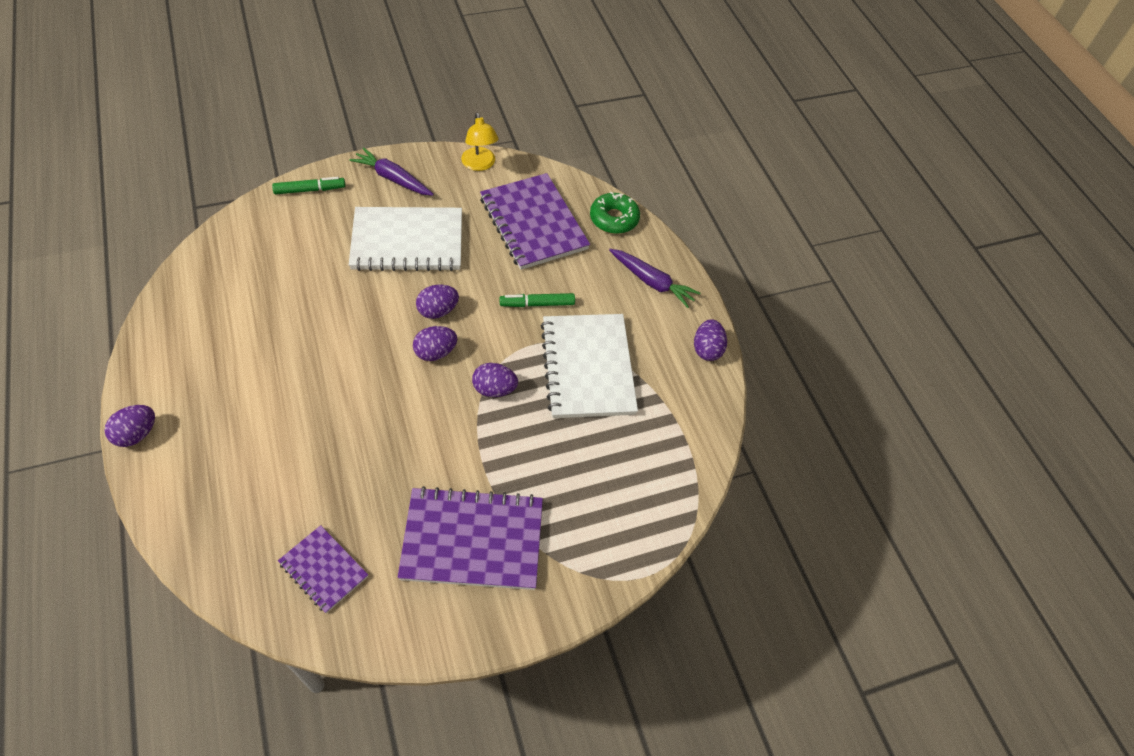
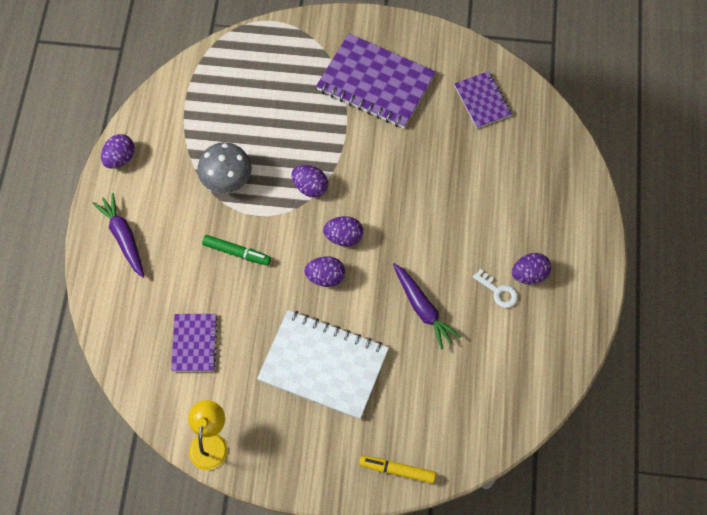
camera: 150 degrees left, 10 degrees up
purple egg [104,405,155,447] -> purple egg moved to [512,253,551,284]
green marker [272,177,345,195] -> yellow marker [359,456,436,483]
purple carrot [349,147,434,196] -> purple carrot moved to [393,263,461,350]
purple notebook [480,173,590,270] -> purple notebook [171,314,218,371], size x0.55
white notebook [541,314,638,418] -> grey mushroom [197,142,252,193]
green donut [590,192,640,234] -> none
none -> white key [473,269,518,308]

